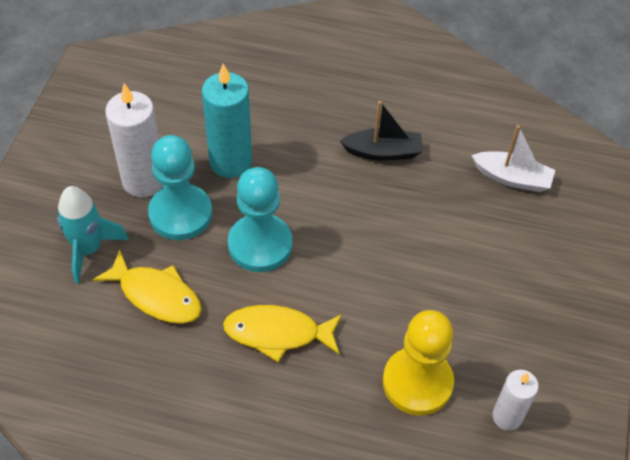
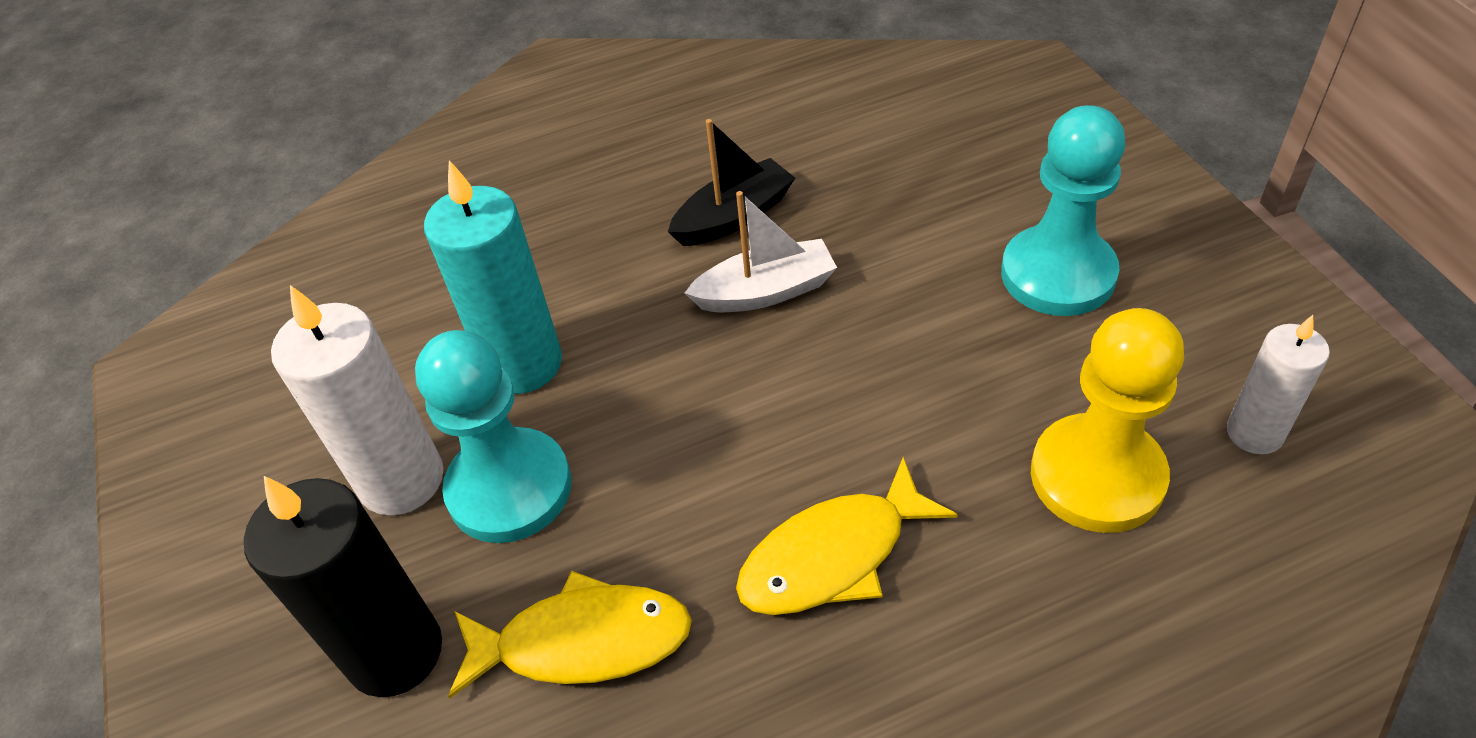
camera: 30 degrees left, 5 degrees down
turquoise rocket [57,186,129,284] -> black candle [244,476,442,697]
turquoise pawn [228,167,292,272] -> turquoise pawn moved to [1001,105,1126,316]
white boat [471,125,555,192] -> white boat moved to [685,191,837,312]

